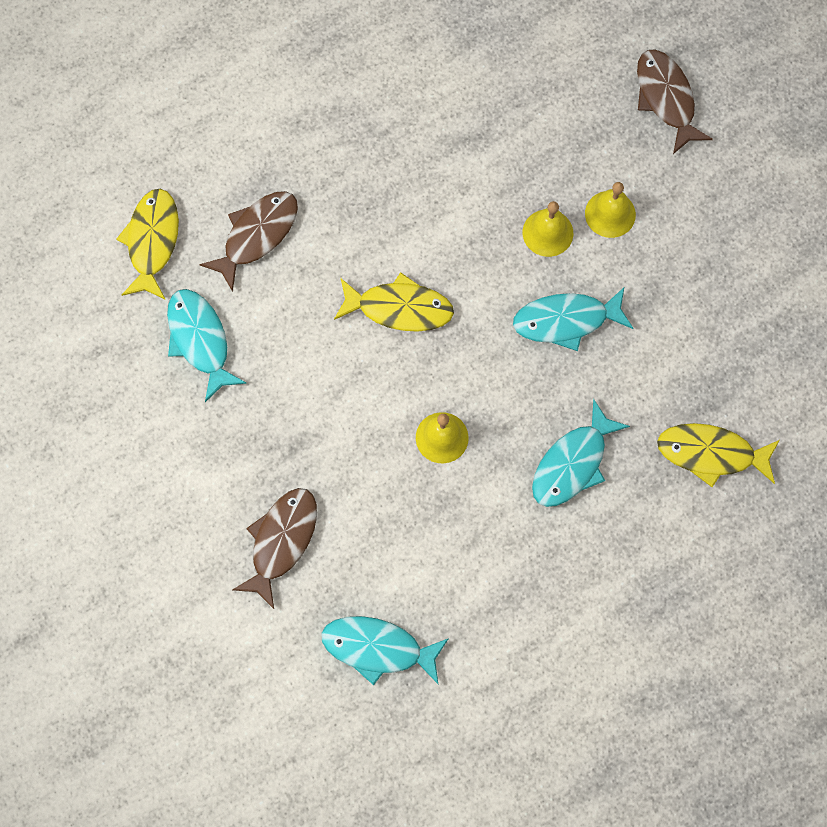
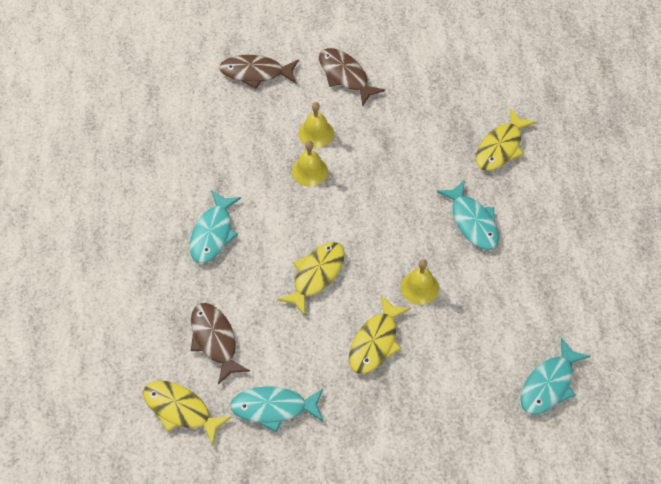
camera: 65 degrees left, 15 degrees down
brown fish [232,488,317,609] -> brown fish moved to [319,48,385,106]
turquoise fish [513,288,633,351] -> turquoise fish moved to [190,190,241,263]
none -> yellow fish [349,295,411,374]

